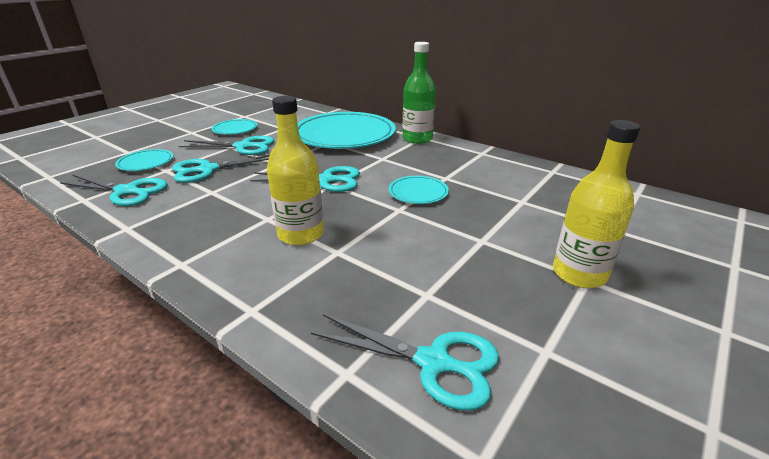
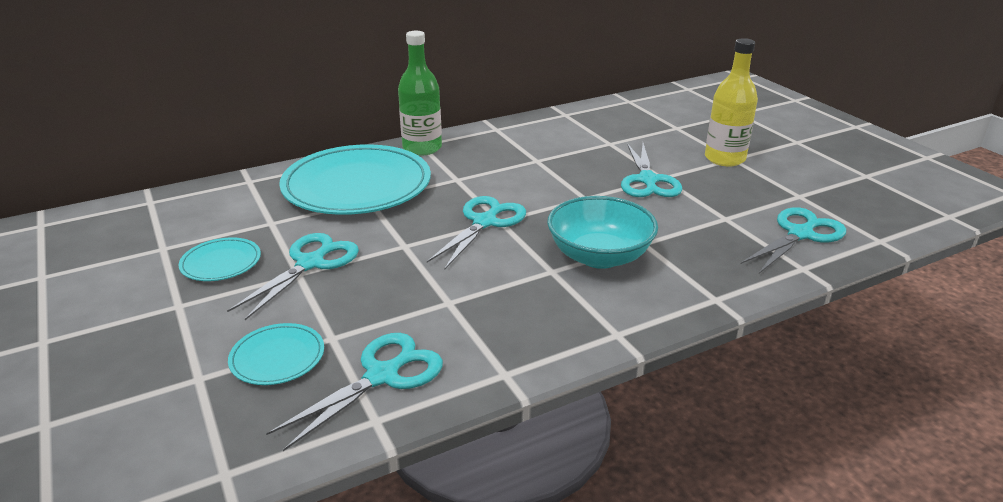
camera: 65 degrees left, 0 degrees up
turquoise scissors [172,155,270,183] -> turquoise scissors moved to [621,143,683,197]
yellow bottle [267,96,324,245] -> turquoise bowl [547,196,658,269]
turquoise plate [389,176,449,204] -> none

